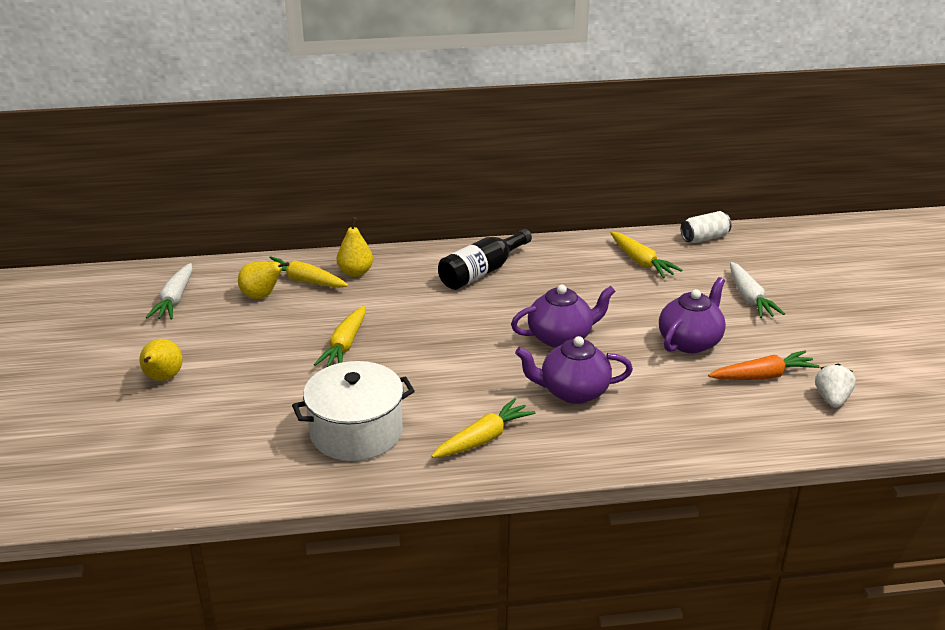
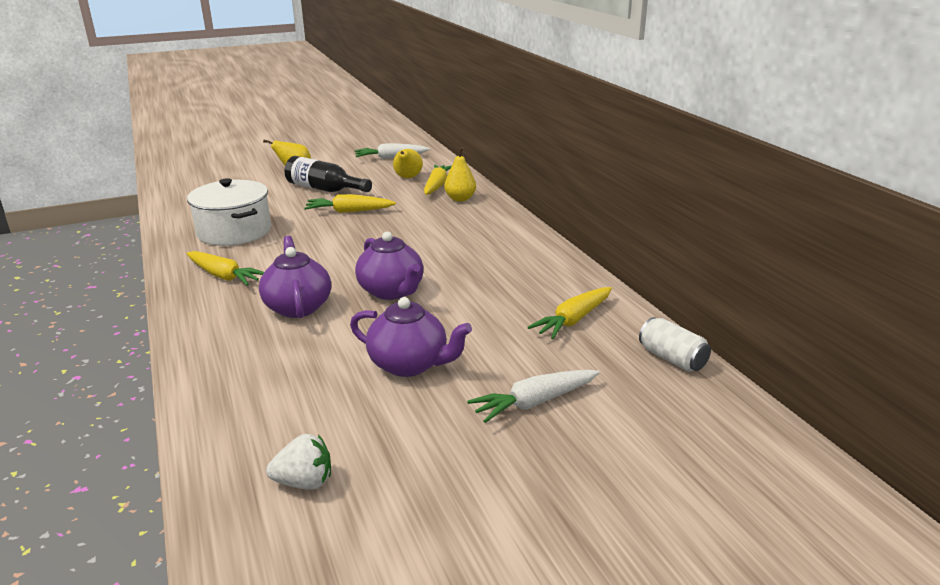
camera: 75 degrees right, 5 degrees down
black bottle [438,229,532,290] -> black bottle moved to [284,156,372,192]
orange carrot [708,351,820,380] -> none

